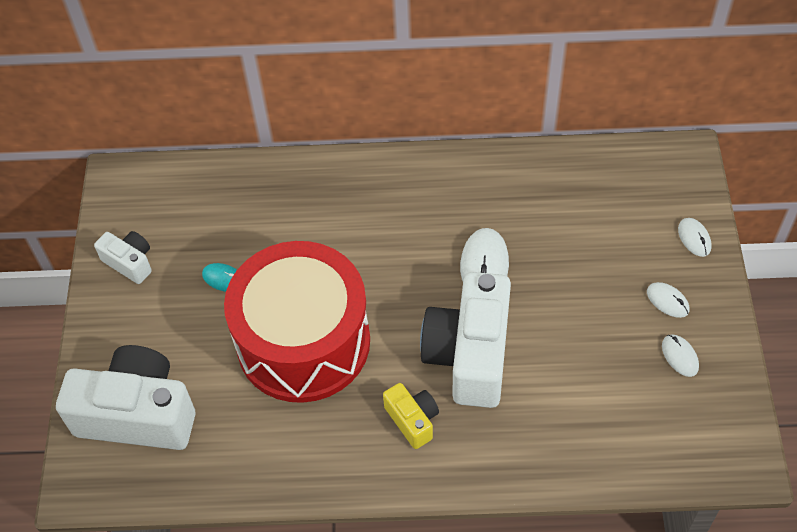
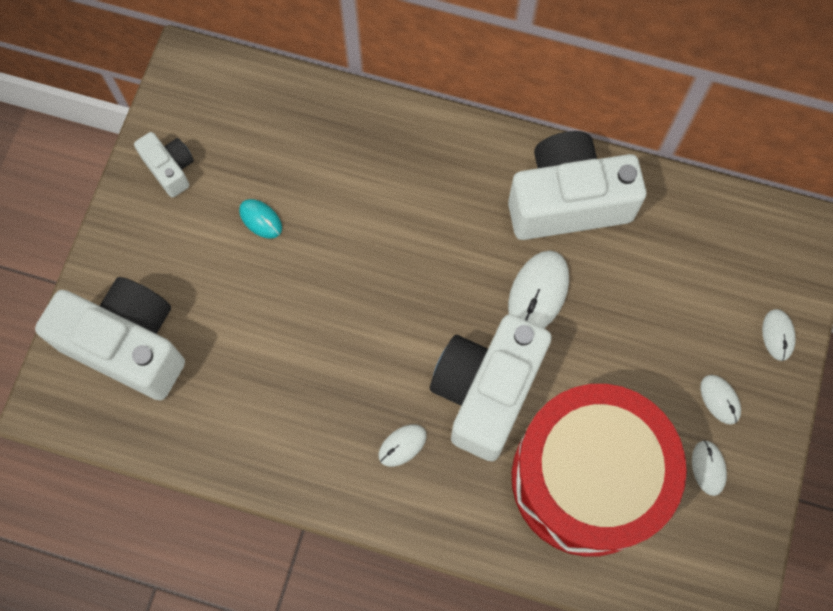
camera: 15 degrees right, 15 degrees up
red drum [224,241,370,403] -> red drum moved to [512,384,687,557]
yellow camera [383,383,439,449] -> white mouse [378,424,426,467]
none -> white camera [508,131,646,240]

